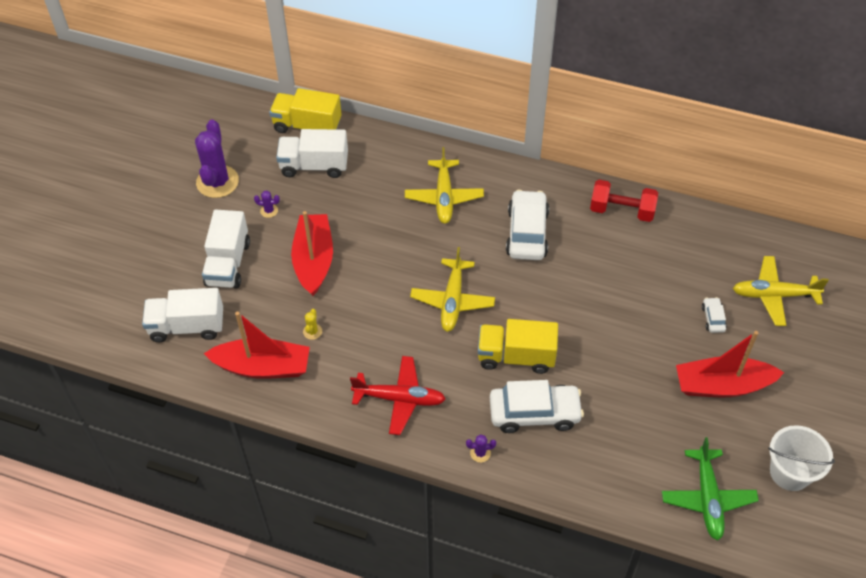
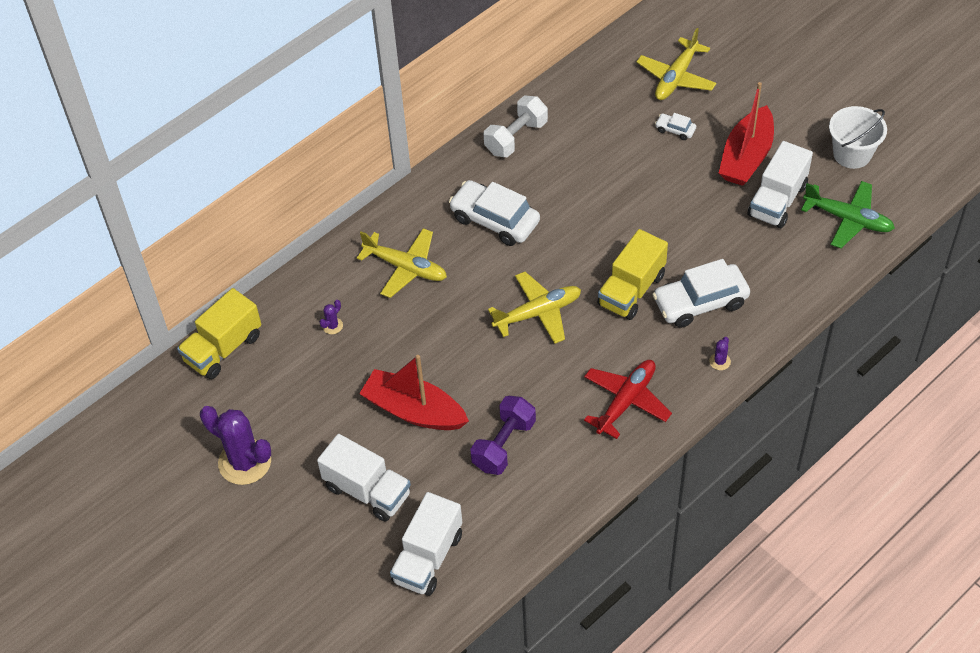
camera: 60 degrees left, 0 degrees up
red boat [204,312,310,379] -> none
purple cactus [254,190,280,218] -> purple cactus moved to [319,300,343,334]
white truck [276,129,348,178] -> white truck moved to [748,141,813,228]
yellow cactus [303,309,322,340] -> purple dumbbell [470,396,536,475]
yellow plane [410,247,495,332] -> yellow plane turned 60 degrees counterclockwise [488,272,581,344]
white car [490,380,584,433] -> white car turned 135 degrees counterclockwise [652,259,750,328]
red dumbbell [590,180,658,222] -> white dumbbell [484,95,548,157]

